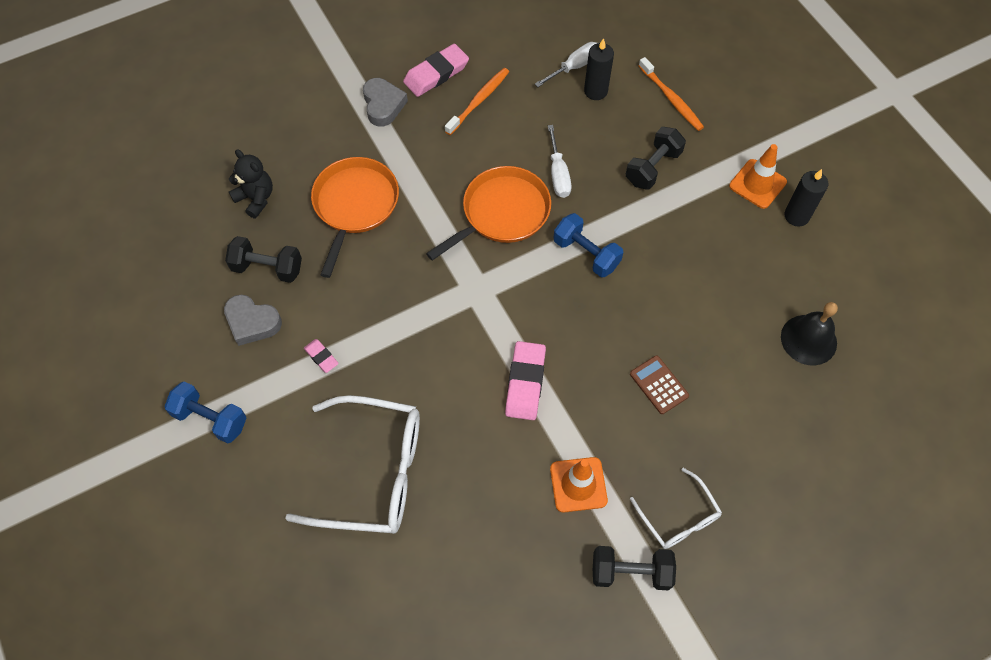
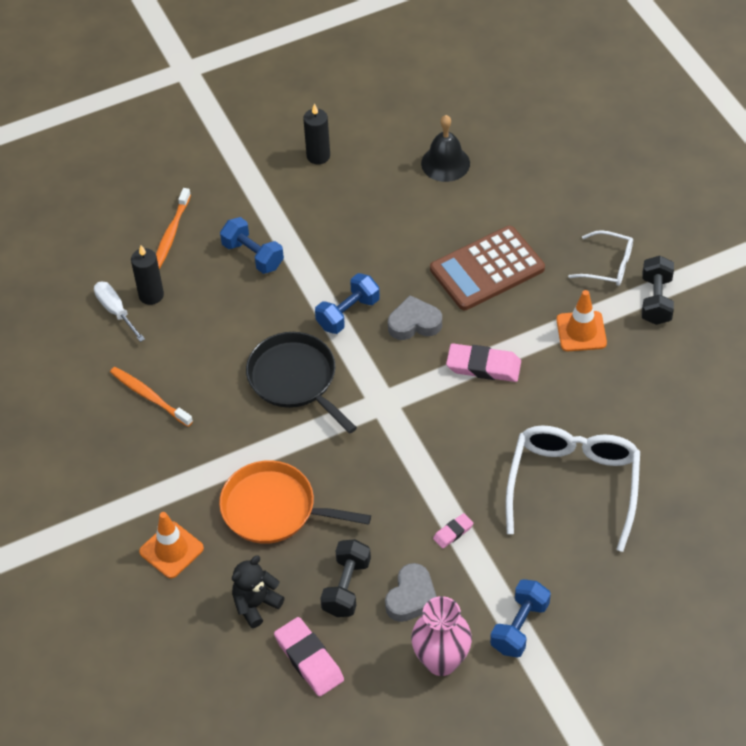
camera: 85 degrees left, 10 degrees down
grey heart [363,78,408,126] -> grey heart moved to [388,295,442,340]
pink eraser [403,44,469,97] -> pink eraser moved to [274,617,344,697]
orange pan [426,166,551,260] -> black pan [246,332,357,434]
white screwdriver [548,125,572,198] -> none
black dumbbell [626,127,686,190] -> blue dumbbell [220,217,284,274]
brown calculator [630,355,689,414] -> brown calculator [430,226,545,310], size x2.05
white glasses [630,468,722,549] -> white glasses turned 45 degrees clockwise [568,230,633,286]
orange toothbrush [639,57,704,131] -> orange toothbrush turned 135 degrees clockwise [156,188,191,269]
orange traffic cone [729,144,787,209] -> orange traffic cone moved to [139,512,204,579]
none -> pink vase [411,596,472,676]

